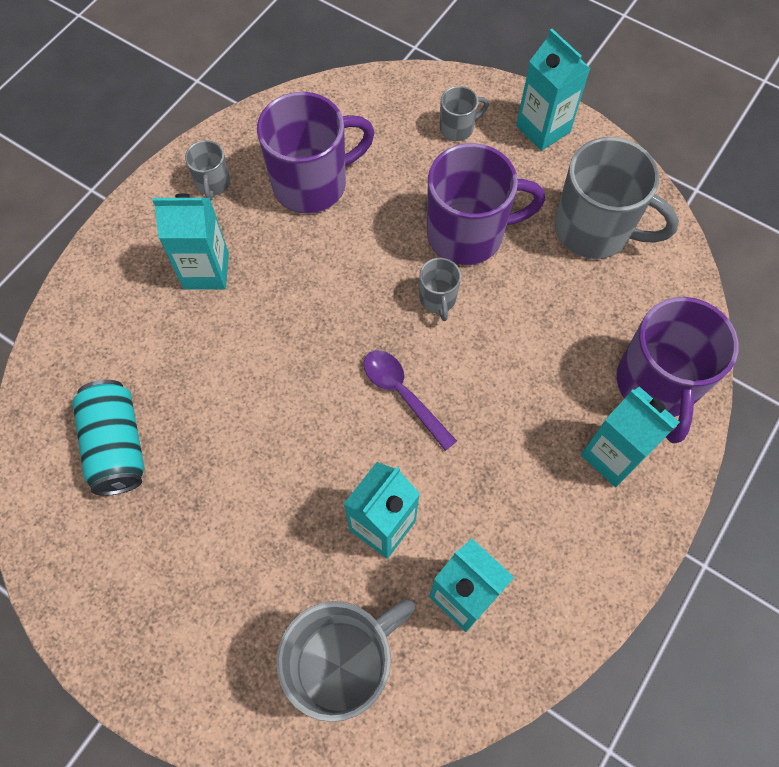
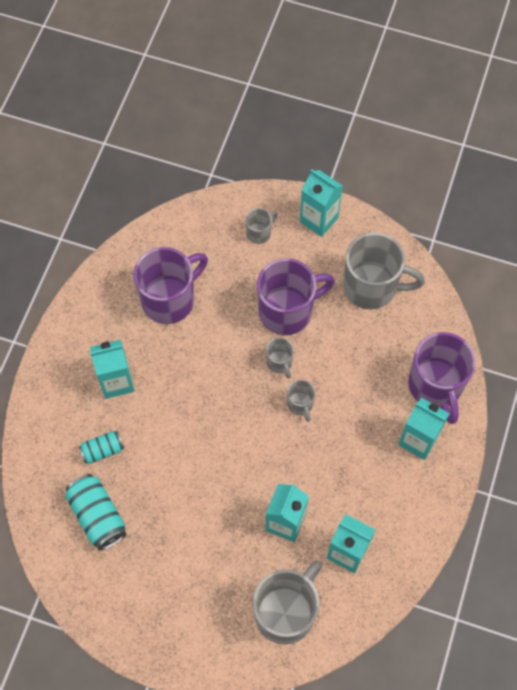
camera: 15 degrees left, 0 degrees up
grey mug [185,140,230,200] -> grey mug moved to [287,380,315,422]
purple spoon [364,350,457,451] -> none
none -> turquoise can [79,431,124,464]

